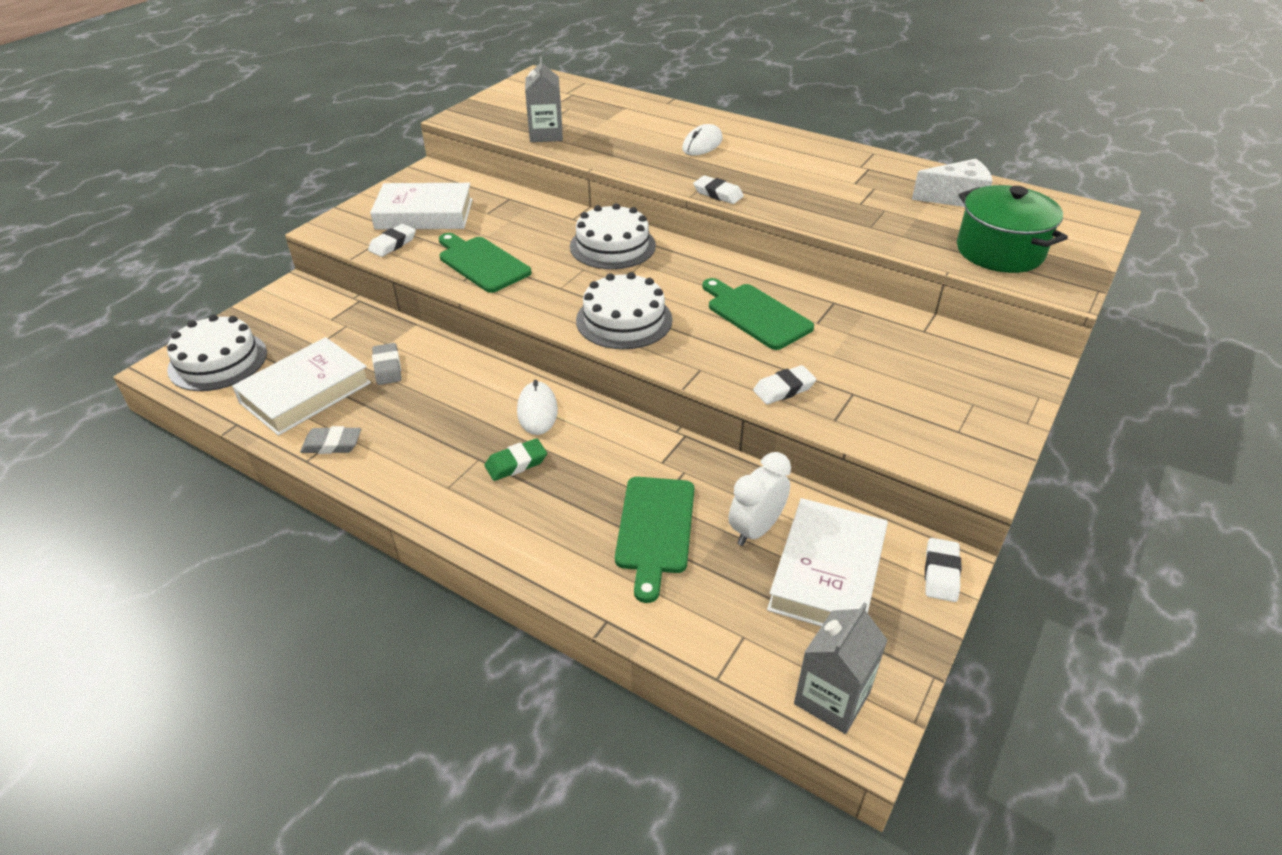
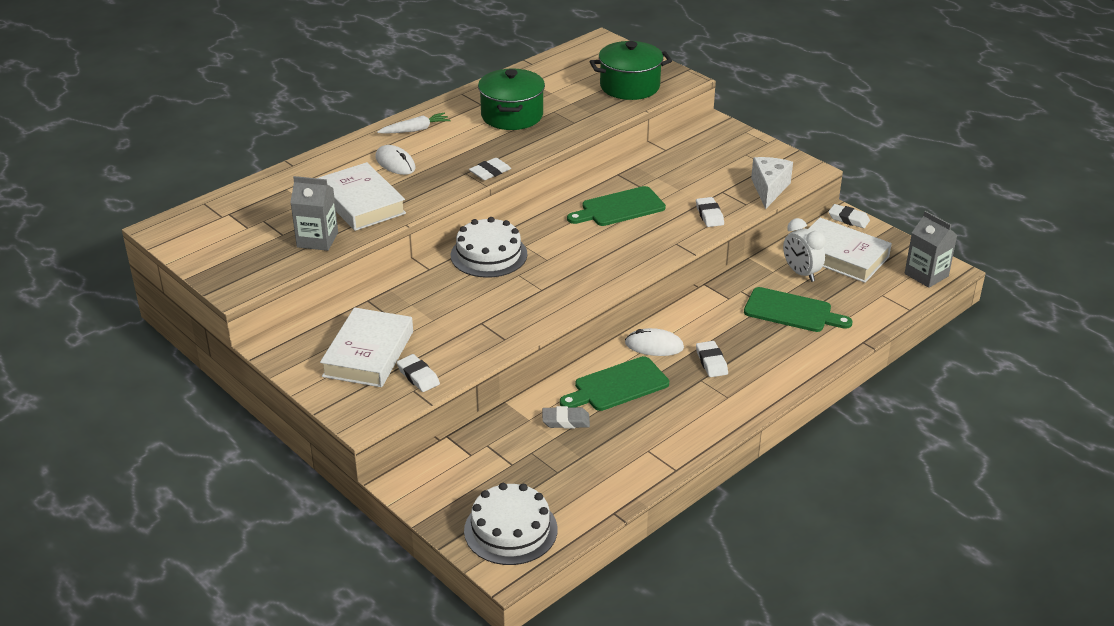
camera: 75 degrees left, 5 degrees down
white book [232,337,371,436] -> white book moved to [318,162,406,231]
grey eraser [300,426,361,454] -> none
green cutting board [439,233,532,293] -> green cutting board moved to [560,356,669,411]
green eraser [485,438,547,481] -> white eraser [696,341,728,377]
white cake [576,272,672,349] -> none
white cheese [912,159,992,207] -> white cheese moved to [751,157,793,209]
none -> white carrot [377,113,451,134]
none -> green pot [478,69,545,130]

